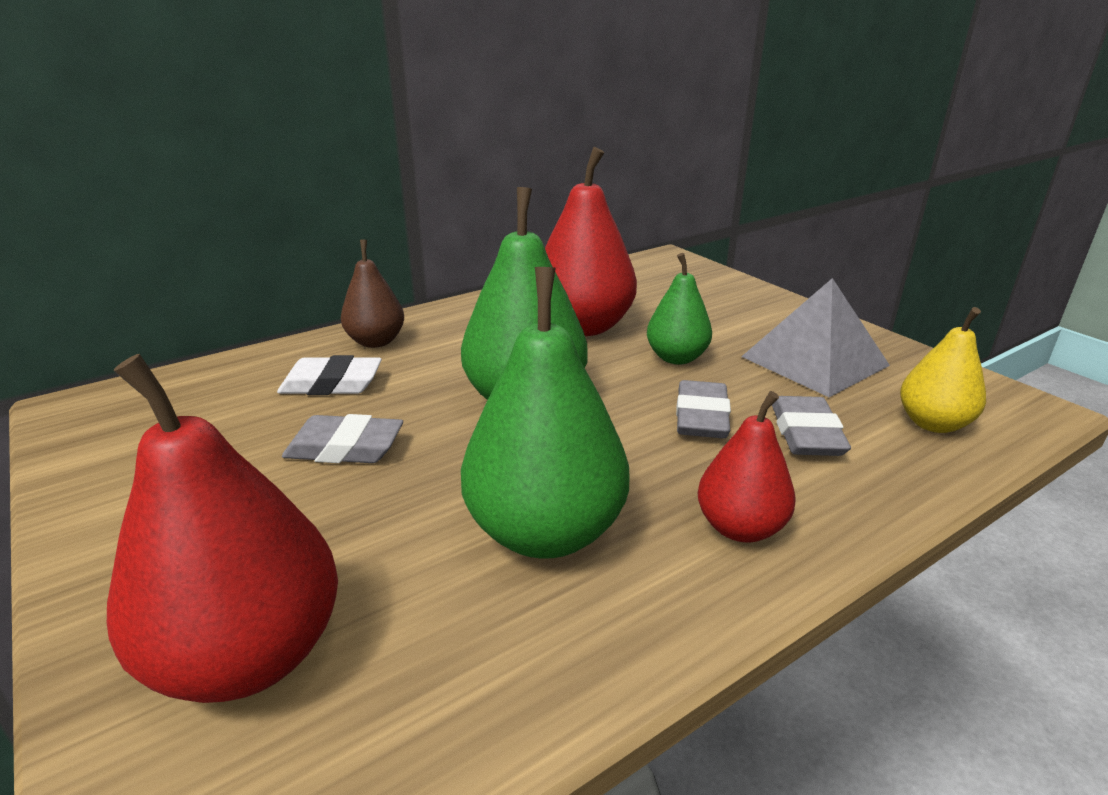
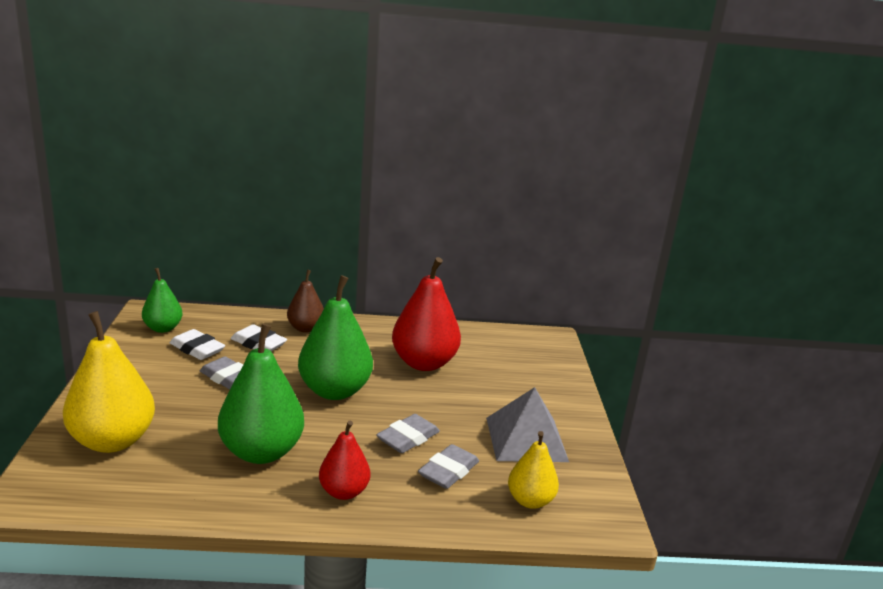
camera: 30 degrees right, 5 degrees down
red pear [107,354,338,703] -> yellow pear [63,311,155,453]
green pear [647,253,712,365] -> green pear moved to [142,268,183,333]
none -> white eraser [170,329,225,360]

